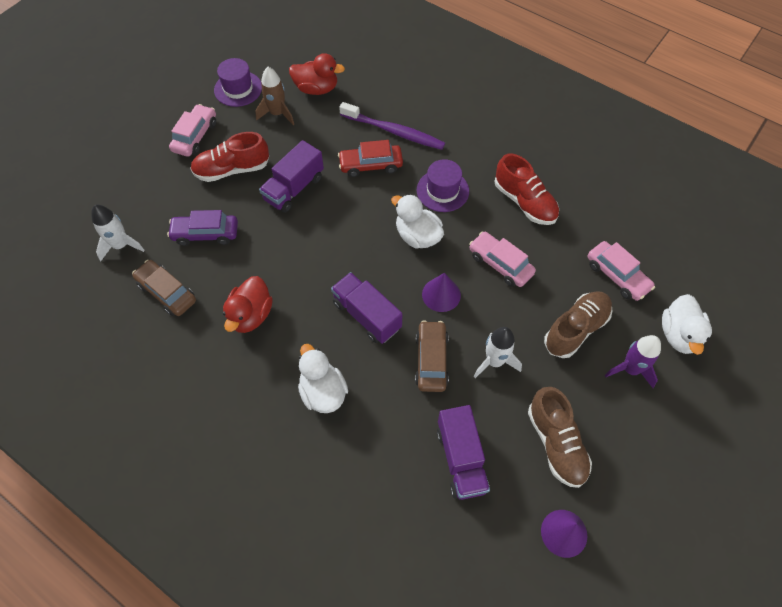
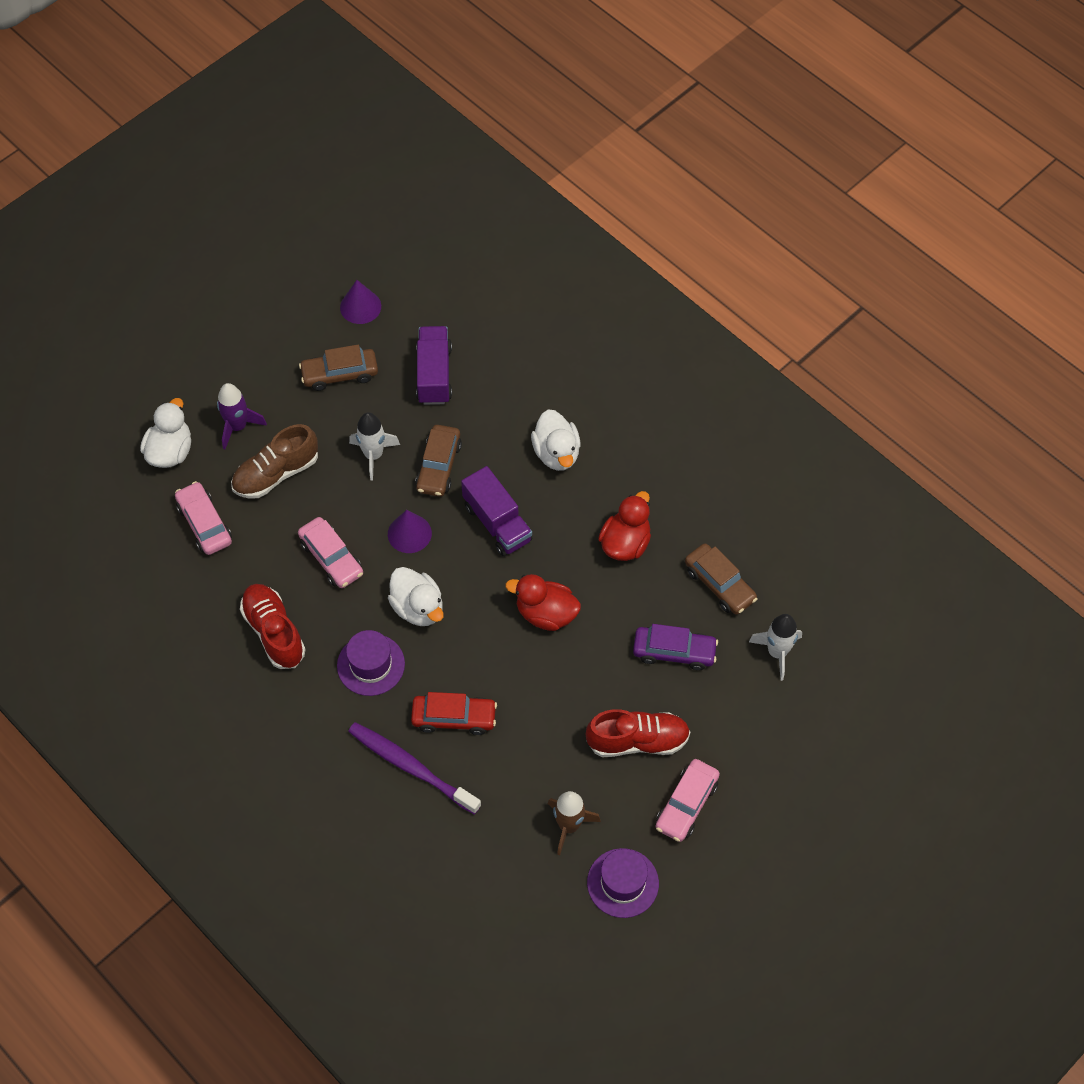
camera: 170 degrees left, 0 degrees up
purple truck [259,140,324,213] -> none
red duck [289,53,345,95] -> red duck moved to [505,574,581,631]
brown shoe [528,387,592,488] -> brown car [299,345,378,391]

